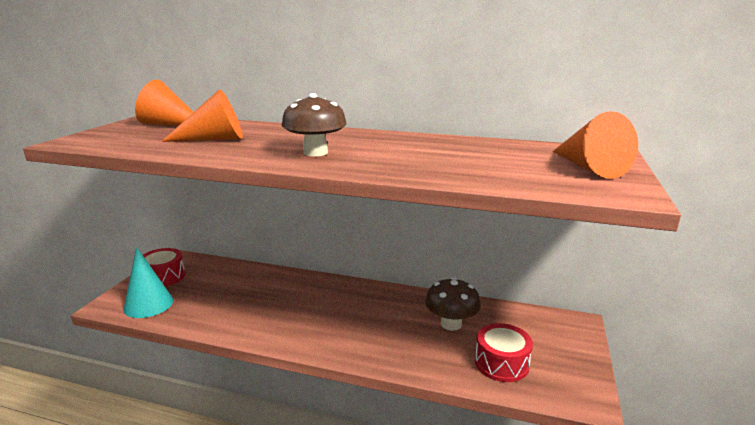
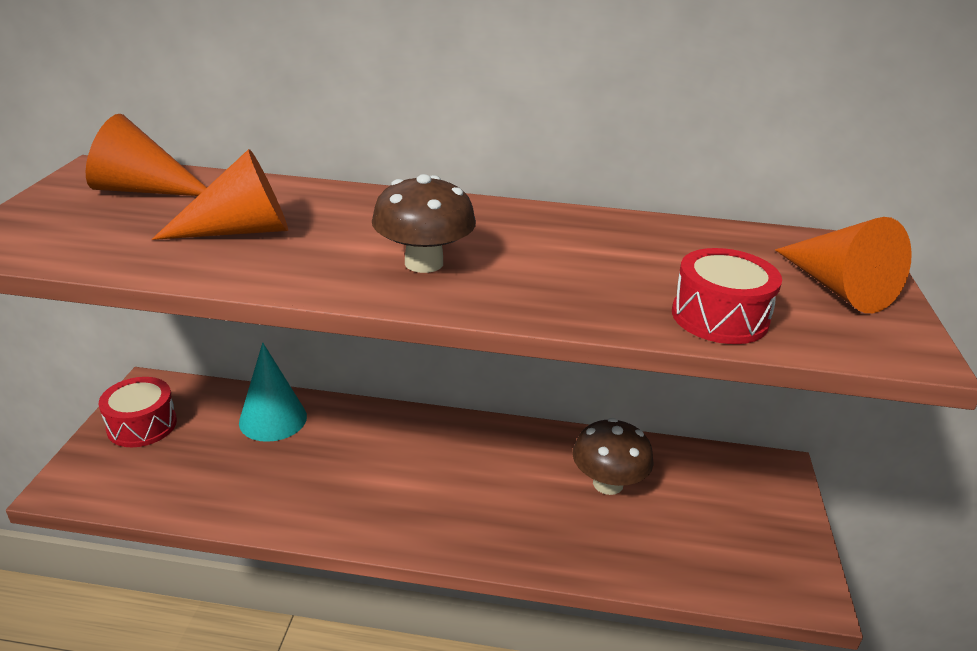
camera: 10 degrees left, 10 degrees up
turquoise cone [123,247,173,318] -> turquoise cone moved to [239,343,307,442]
red drum [475,323,533,382] -> red drum moved to [672,248,782,344]

